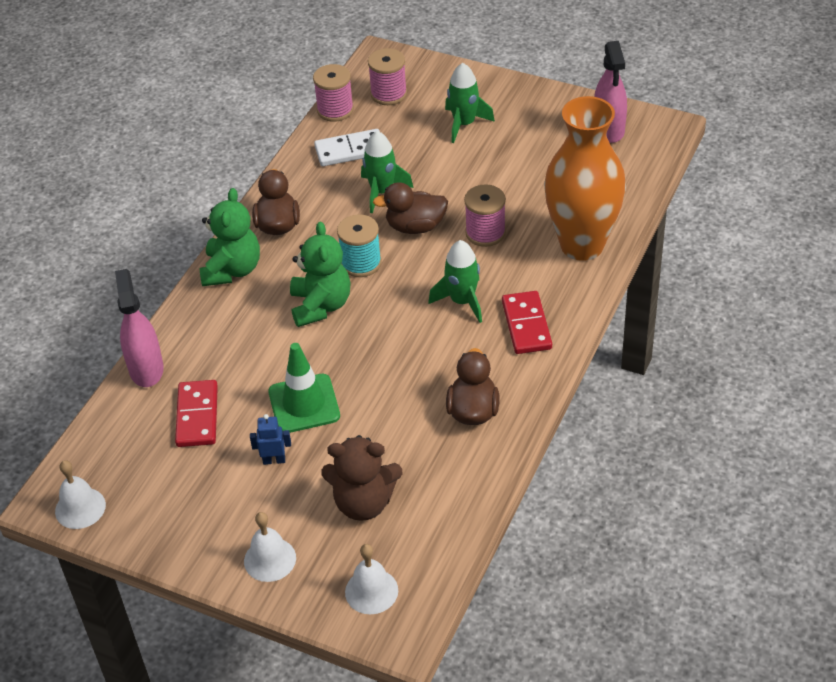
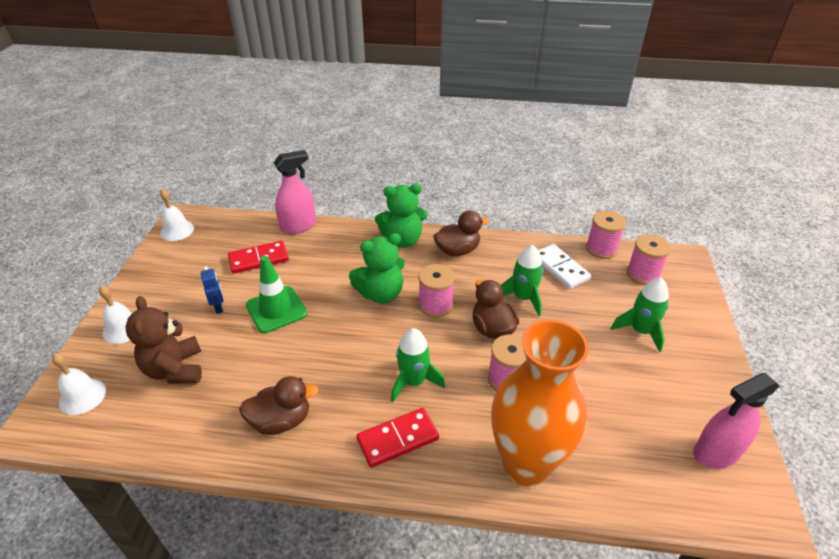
camera: 70 degrees right, 5 degrees down
turquoise spool [337,214,382,277] -> pink spool [418,264,455,317]

